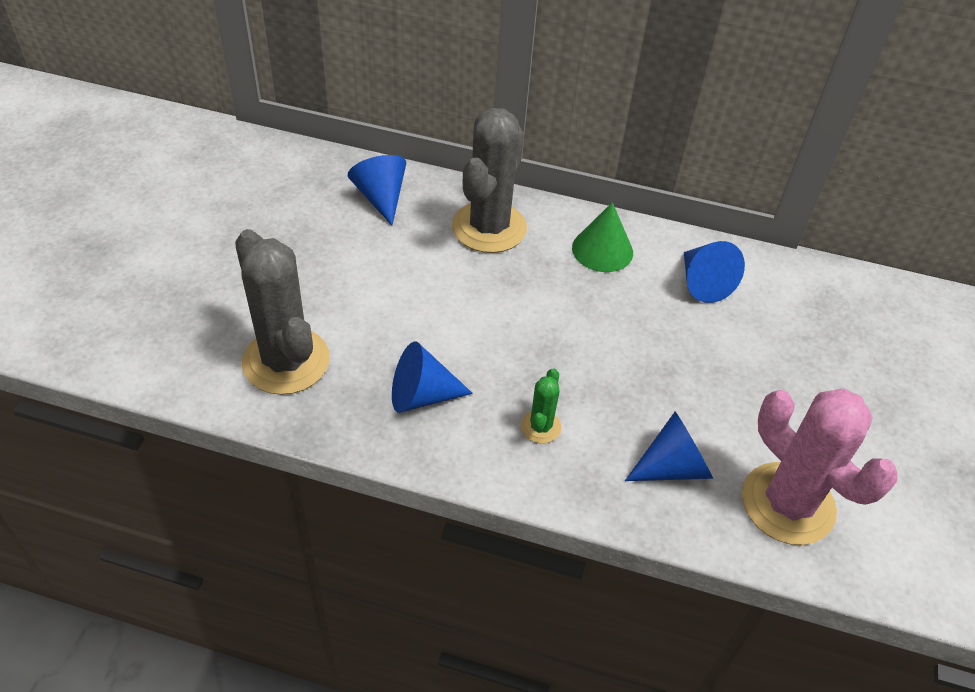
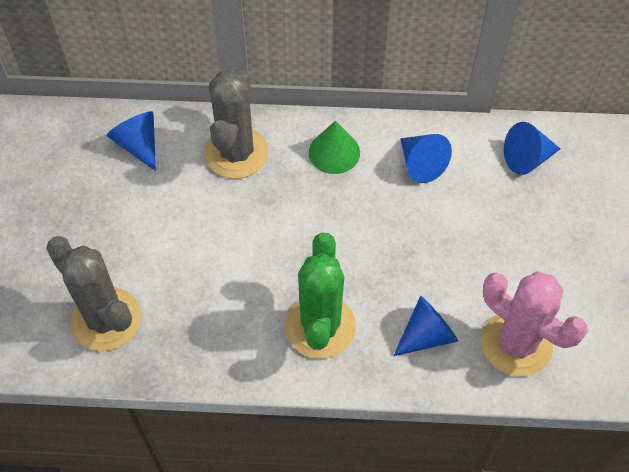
camera: 10 degrees left, 10 degrees up
blue cone [392,341,473,413] -> blue cone moved to [504,122,561,175]
green cactus [521,368,561,443] -> green cactus [285,233,356,359], size x2.20

